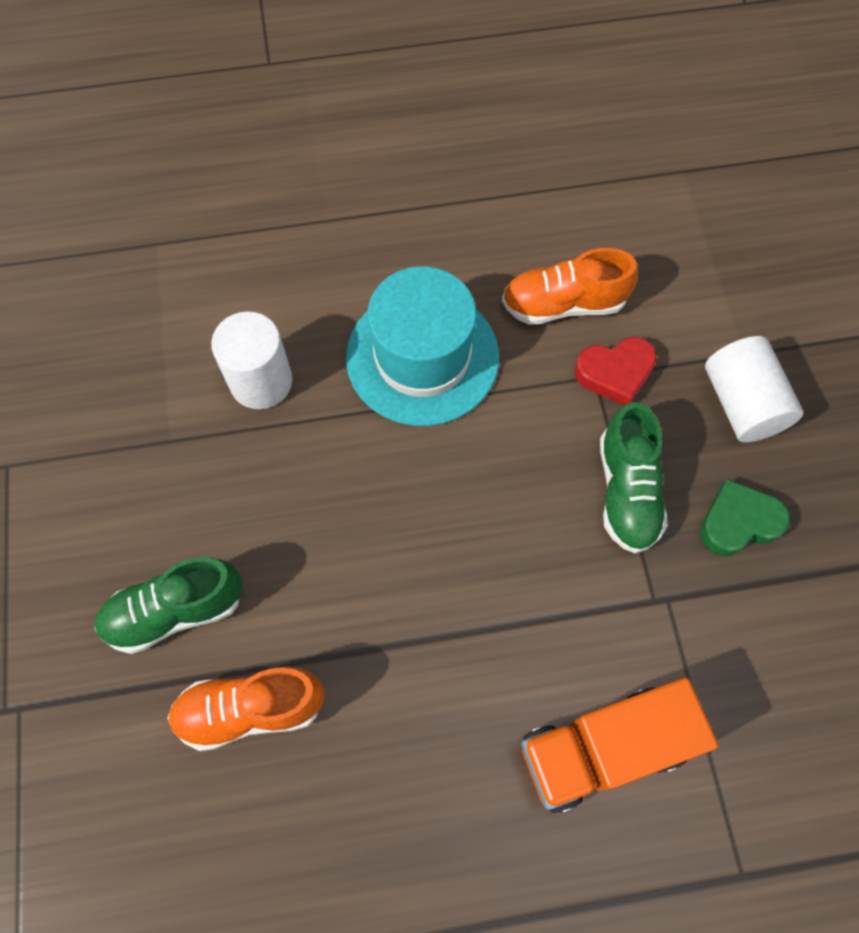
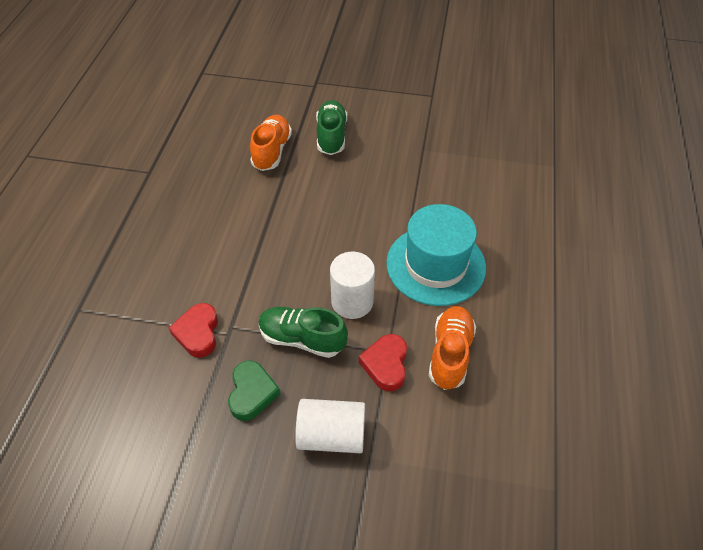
camera: 110 degrees right, 15 degrees down
white cylinder [211,311,293,409] -> white cylinder moved to [330,252,375,319]
orange truck [521,677,718,813] -> none
none -> red heart [169,303,218,358]

